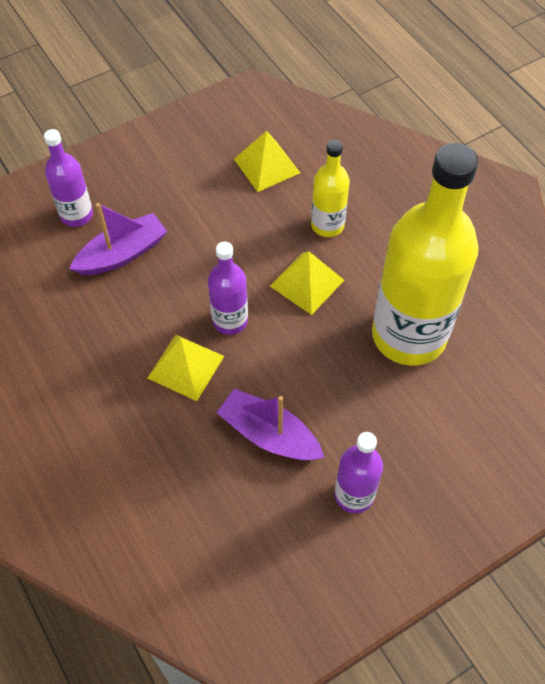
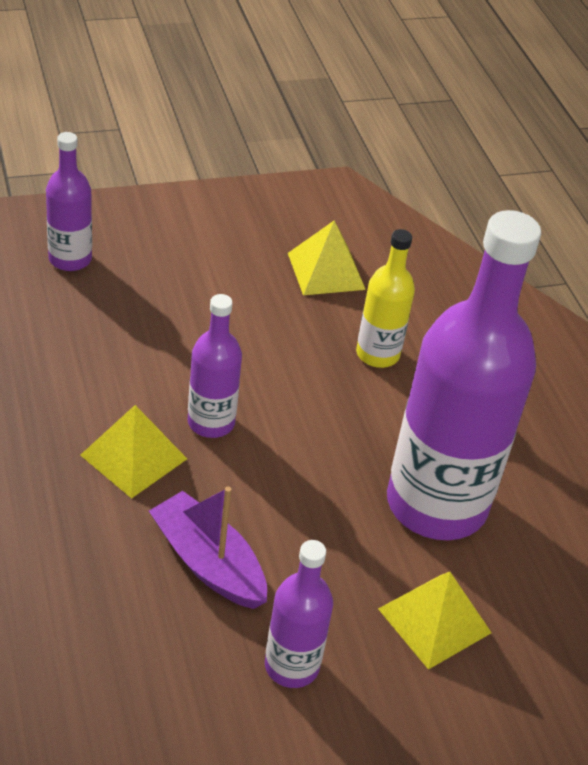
camera: 10 degrees right, 15 degrees down
purple boat [69,203,167,275] -> none
yellow pyramid [270,251,344,315] -> yellow pyramid moved to [378,572,492,670]
yellow bottle [372,143,479,366] -> purple bottle [387,210,541,540]

